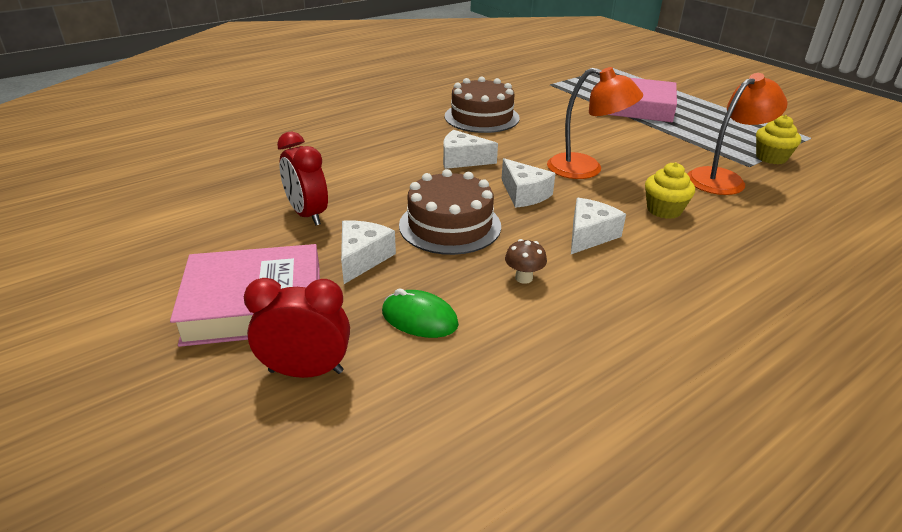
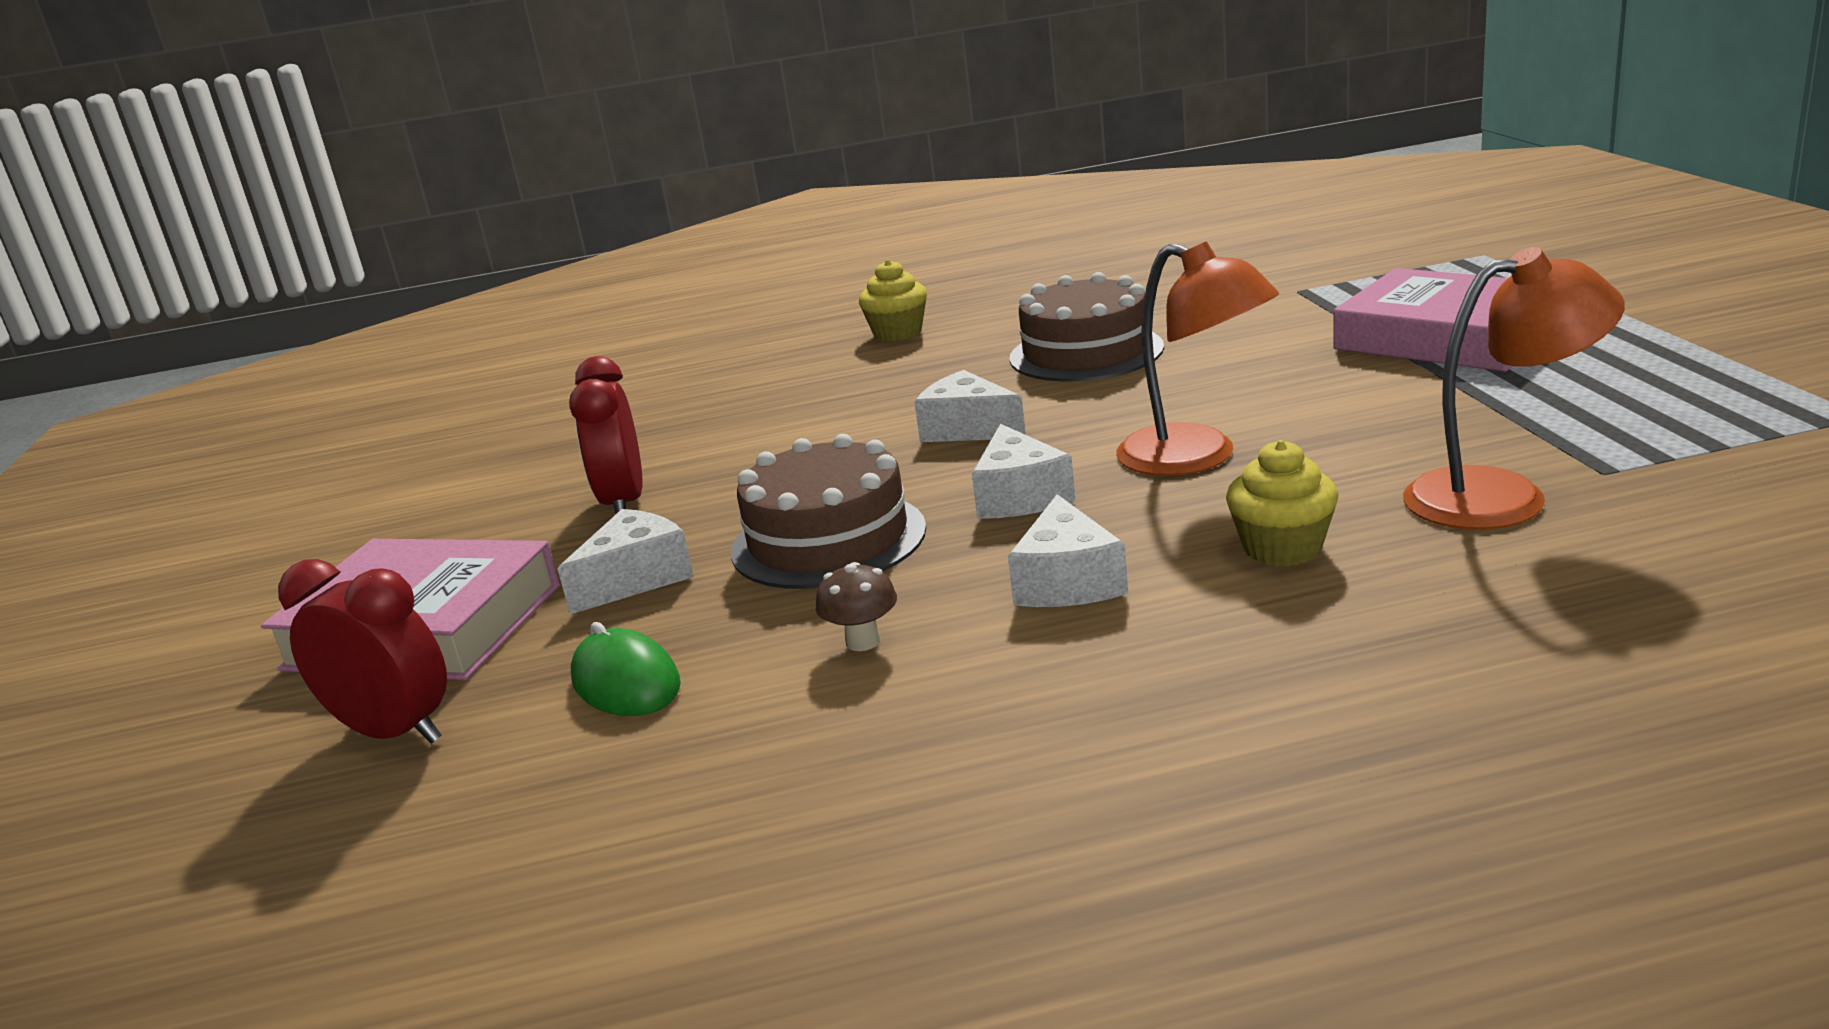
camera: 30 degrees right, 10 degrees down
white cheese [571,198,626,254] -> white cheese turned 120 degrees clockwise [1008,494,1128,607]
yellow cupcake [756,115,801,164] -> yellow cupcake moved to [859,260,927,341]

